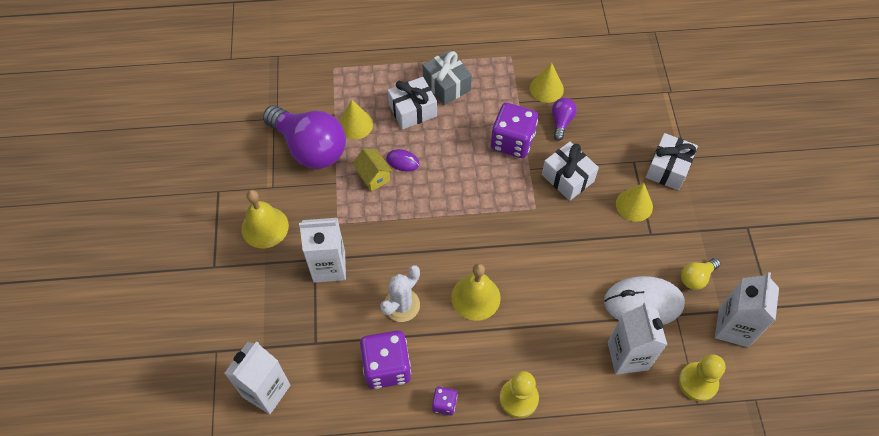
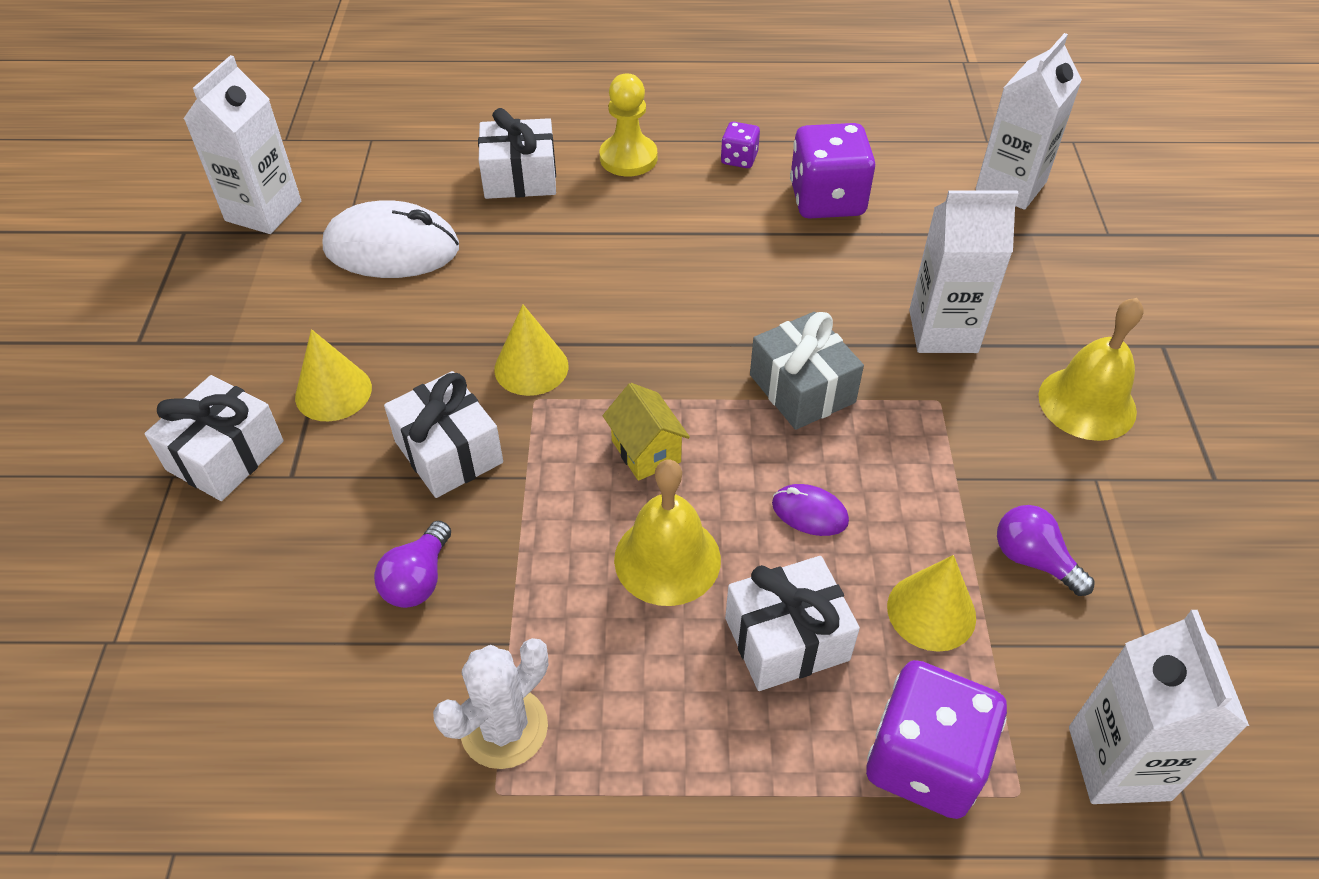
camera: 175 degrees left, 10 degrees down
purple light bulb [263,105,346,169] -> purple light bulb [997,505,1095,596], size x0.44
yellow house [352,148,393,192] -> yellow house moved to [603,383,690,481]
white cactus [380,265,420,322] -> white cactus moved to [433,638,548,769]
grey gift [423,50,472,105] -> grey gift moved to [750,312,864,430]
yellow bell [451,263,501,321] -> yellow bell moved to [614,459,721,606]
purple dice [491,103,538,158] -> purple dice moved to [866,660,1007,819]
yellow cone [530,63,564,103] -> yellow cone moved to [494,305,568,396]
white carton [608,302,667,374] -> white carton moved to [1069,610,1249,804]
yellow pawn [679,354,726,402] -> none
yellow light bulb [681,258,720,290] -> none
none -> white gift [478,108,556,199]

